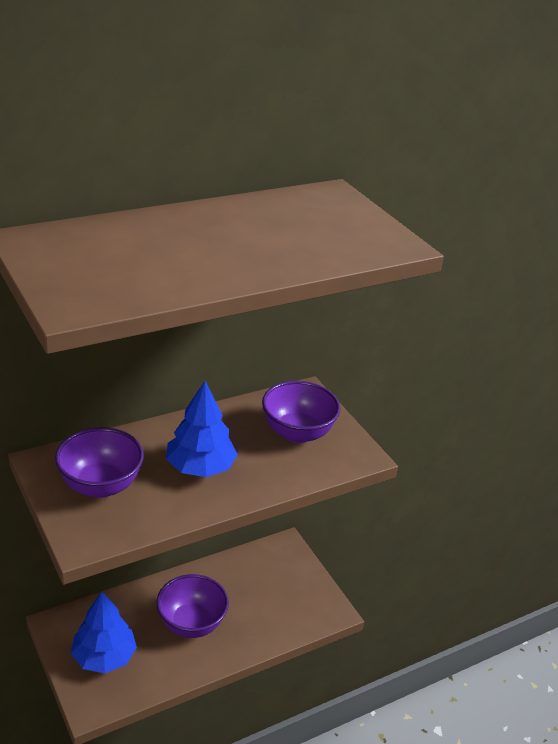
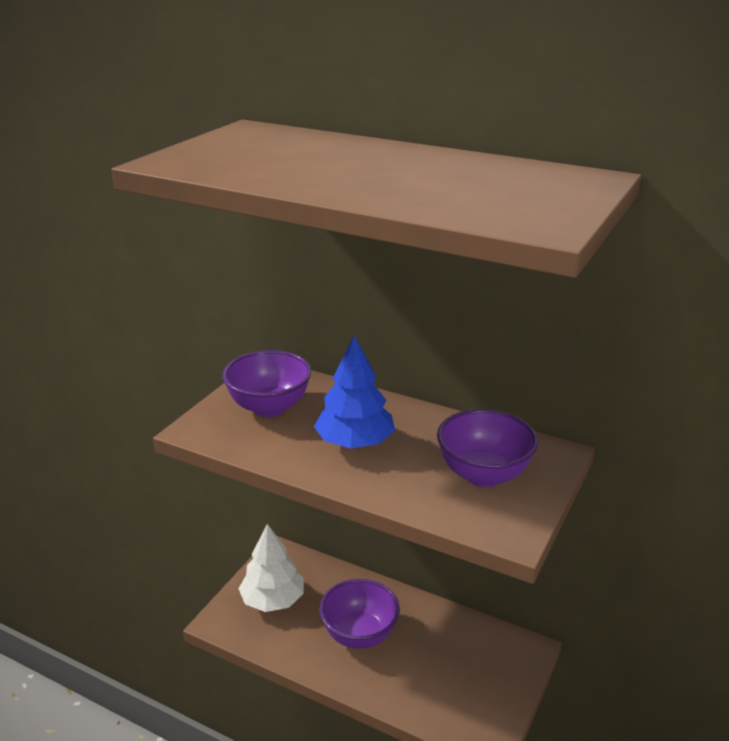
camera: 60 degrees right, 5 degrees down
blue tree [71,592,137,673] -> white tree [238,524,304,612]

